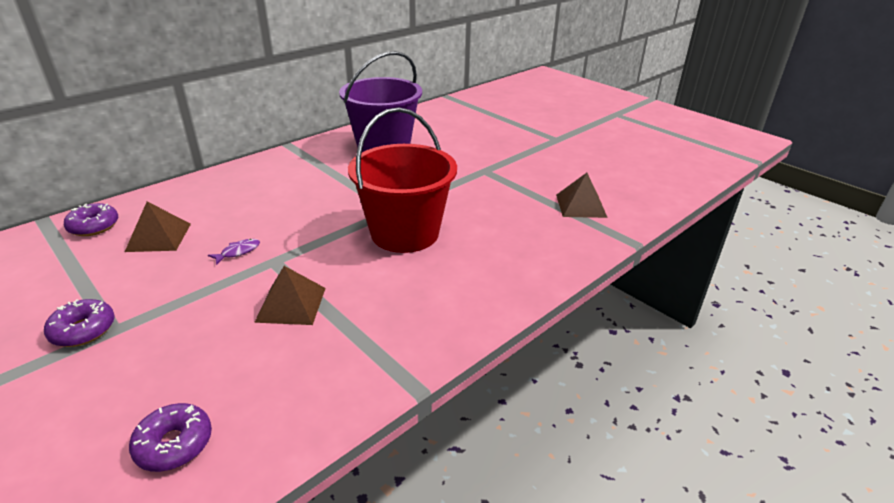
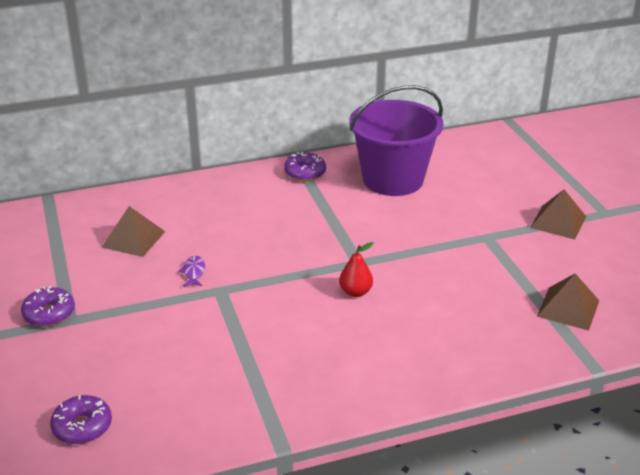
camera: 25 degrees right, 0 degrees up
purple donut [64,203,118,236] -> purple donut moved to [284,152,326,181]
purple fish [208,239,260,265] -> purple fish turned 75 degrees counterclockwise [178,256,205,287]
brown pyramid [254,266,326,325] -> brown pyramid moved to [530,189,586,240]
red bucket [348,107,457,253] -> red pear [339,242,373,297]

